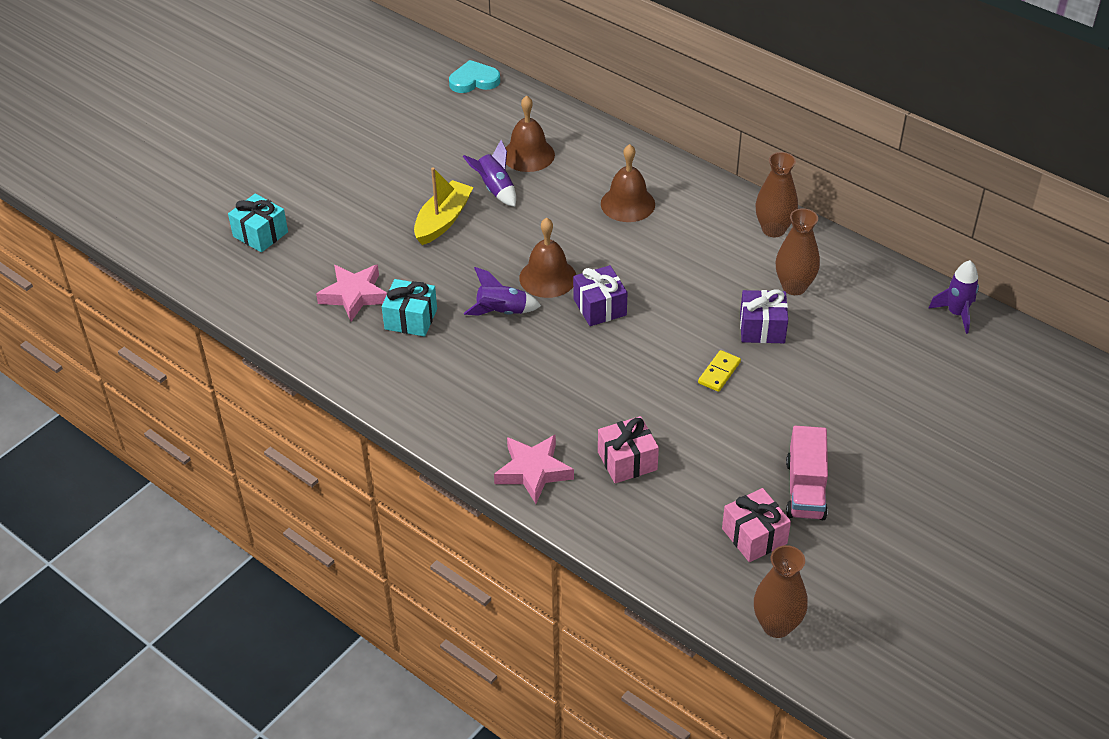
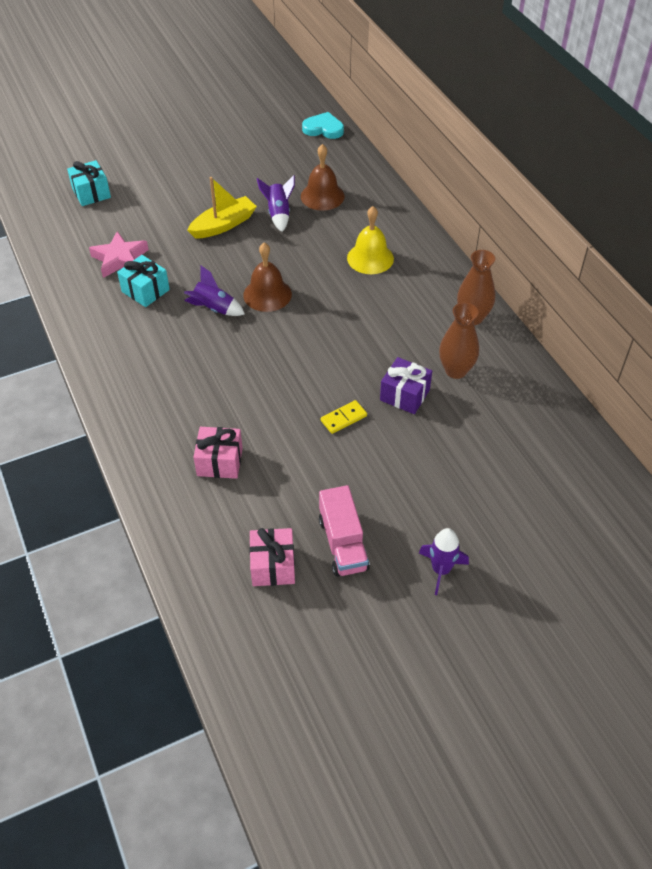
camera: 25 degrees right, 5 degrees up
pink star [494,434,574,504] -> none
purple gift [573,265,628,326] -> none
brown bell [601,144,655,222] -> yellow bell [347,206,394,274]
brown vase [754,545,808,638] -> none
pink truck [786,426,828,520] -> pink truck turned 45 degrees counterclockwise [319,485,370,577]
purple rocket [928,260,979,334] -> purple rocket moved to [419,528,469,595]

